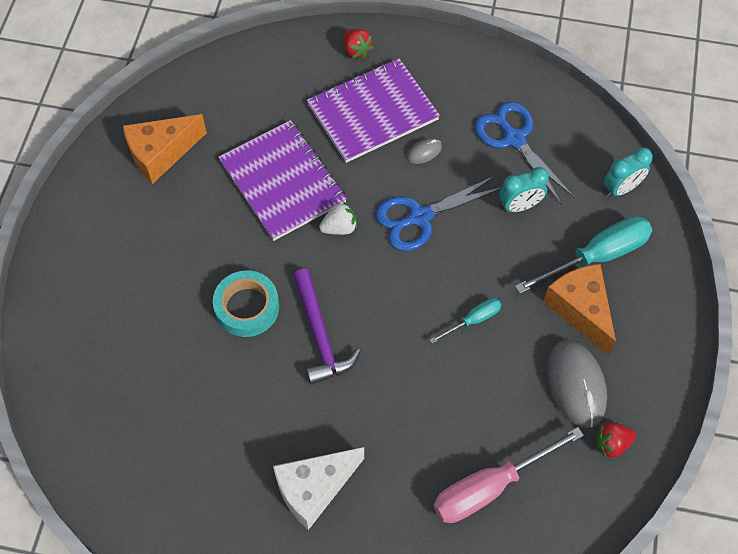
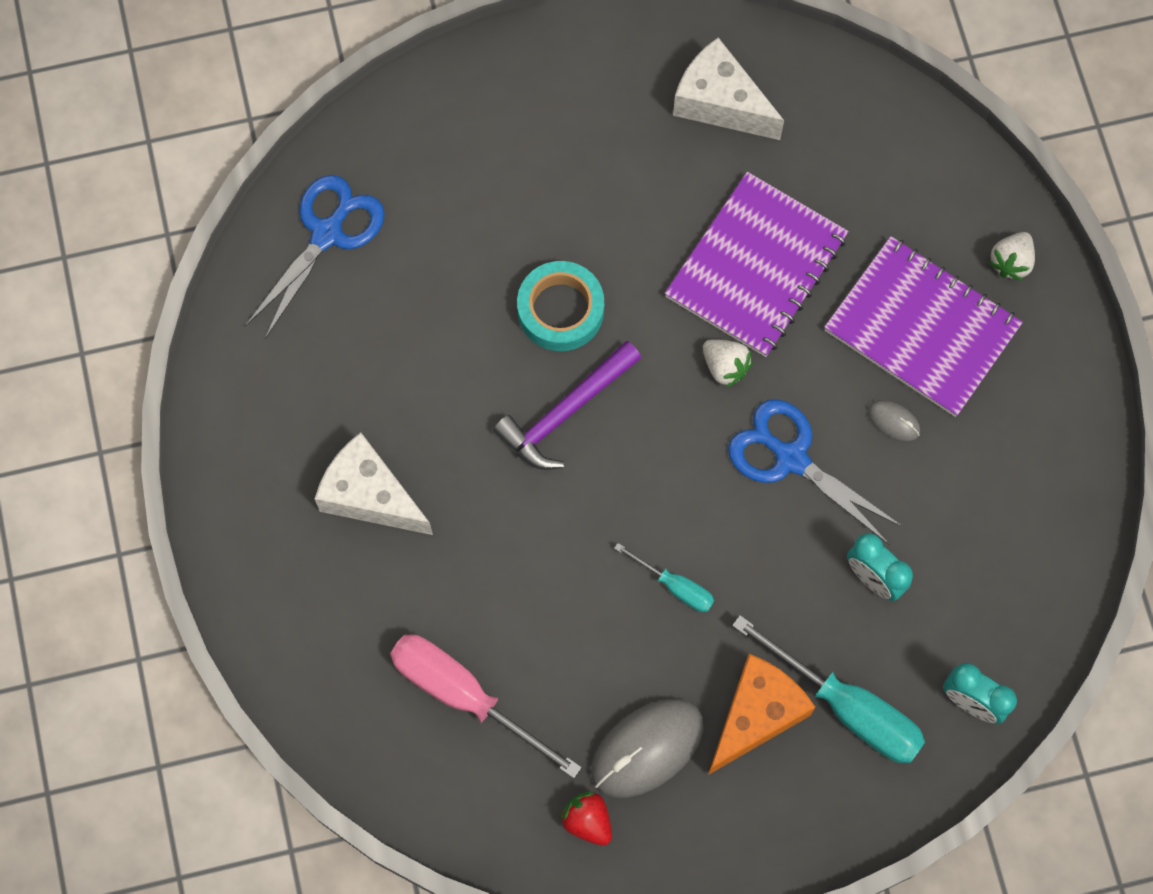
camera: 65 degrees right, 10 degrees up
orange cheese [123,114,207,184] -> white cheese [673,38,784,140]
red strawberry [343,29,373,58] -> white strawberry [989,232,1035,281]
blue scissors [474,102,574,204] -> blue scissors moved to [245,175,385,339]

